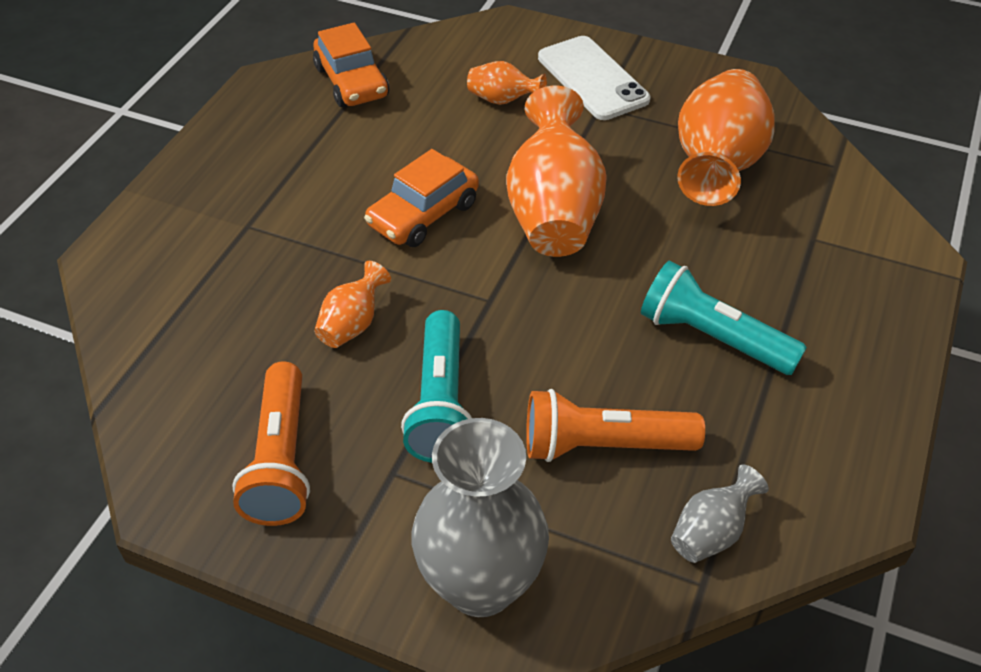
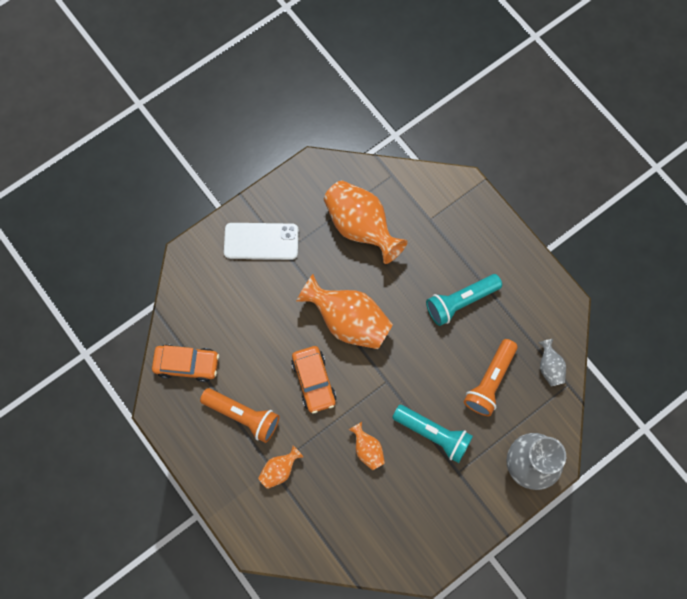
camera: 60 degrees left, 25 degrees up
orange flashlight [232,361,310,526] -> orange flashlight moved to [200,388,280,443]
orange vase [467,61,547,105] -> orange vase moved to [258,446,303,489]

